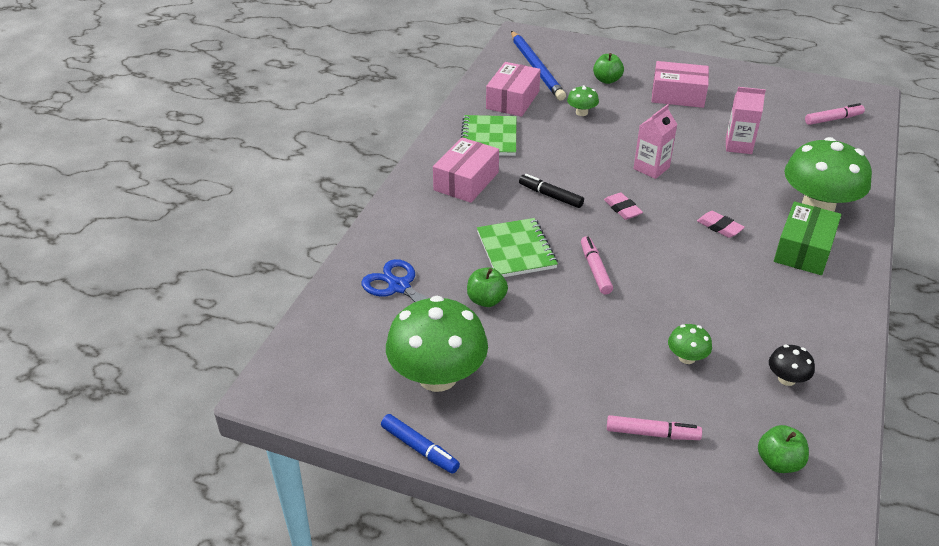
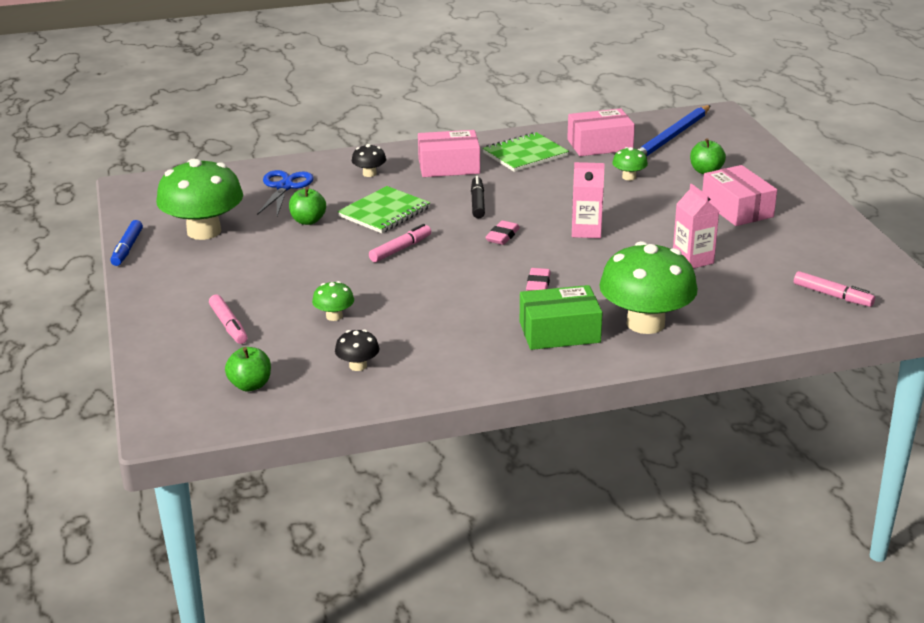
camera: 55 degrees right, 10 degrees down
none -> black mushroom [352,144,386,177]

